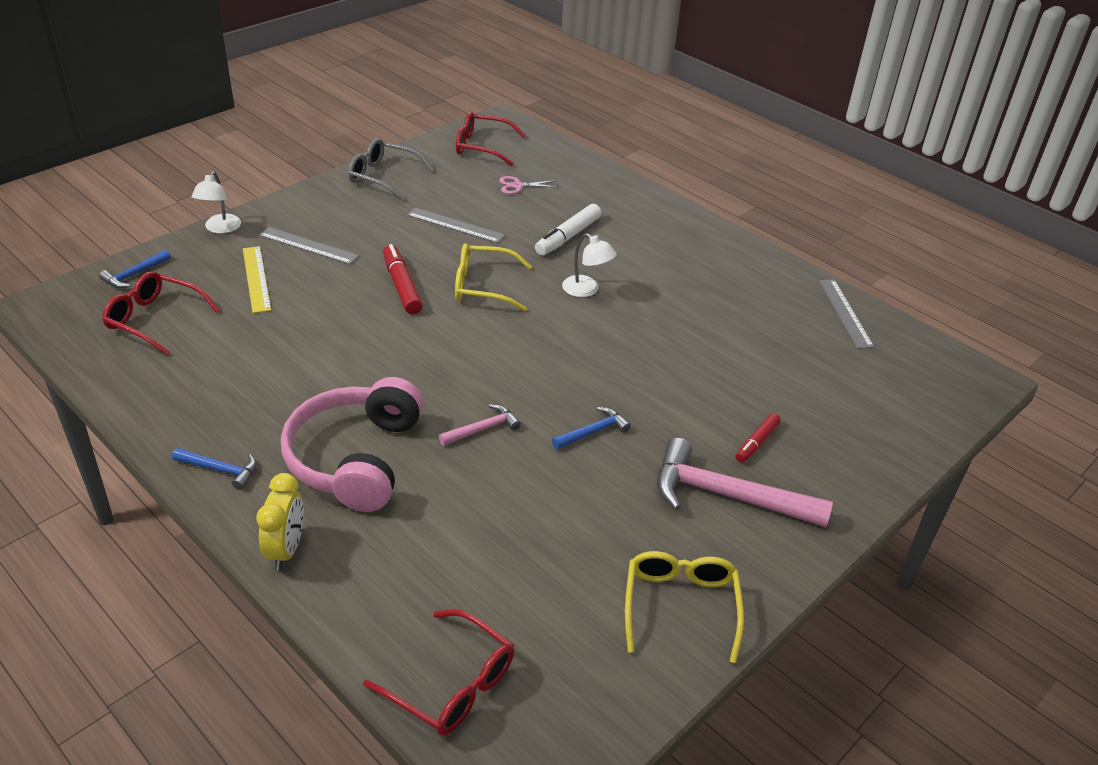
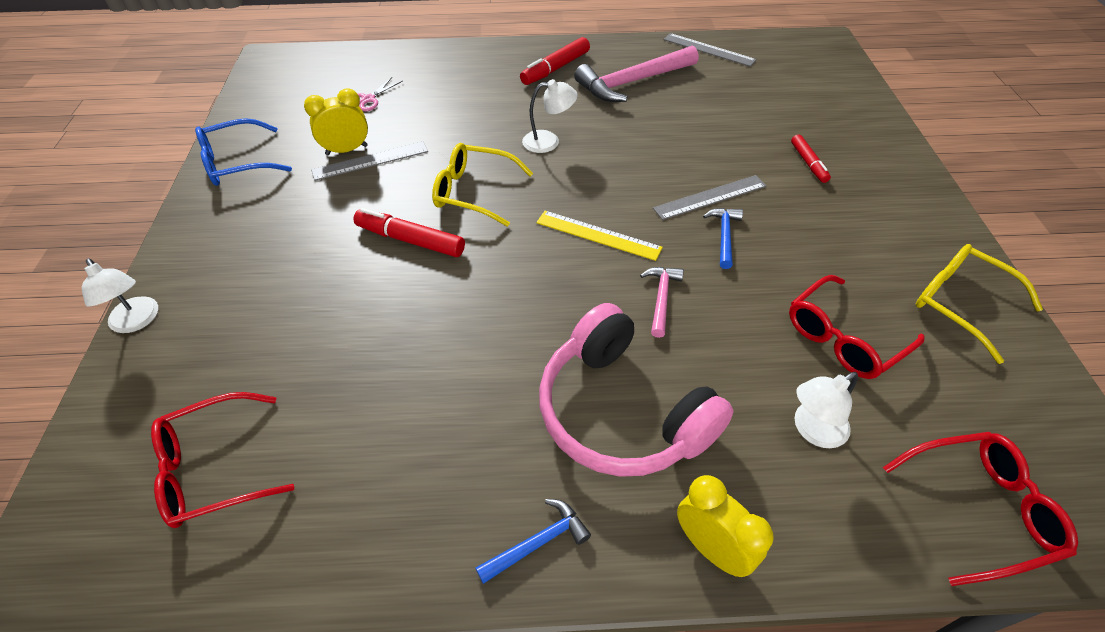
camera: 45 degrees left, 10 degrees up
blue hammer [99,250,171,288] -> none
yellow ruler [243,246,271,313] -> yellow ruler moved to [536,211,663,261]
grey ruler [259,227,359,264] -> grey ruler moved to [653,175,766,220]
grey glasses [348,138,434,201] -> blue glasses [195,118,292,186]
yellow glasses [455,243,532,311] -> yellow glasses turned 60 degrees clockwise [432,143,533,227]
red glasses [456,111,526,166] -> red glasses moved to [789,275,925,379]
white marker [535,204,601,256] -> none
pink hammer [657,438,833,527] -> pink hammer moved to [574,45,699,102]
none -> yellow clock [304,89,368,155]
none -> red marker [520,37,590,85]
none -> white lamp [794,372,858,448]

